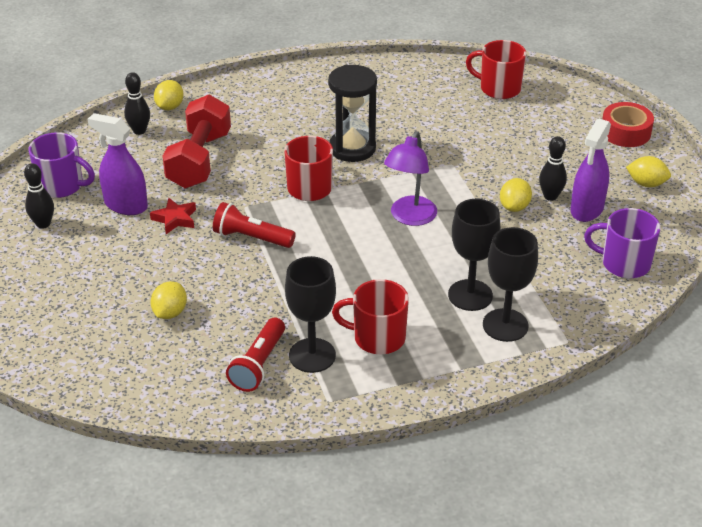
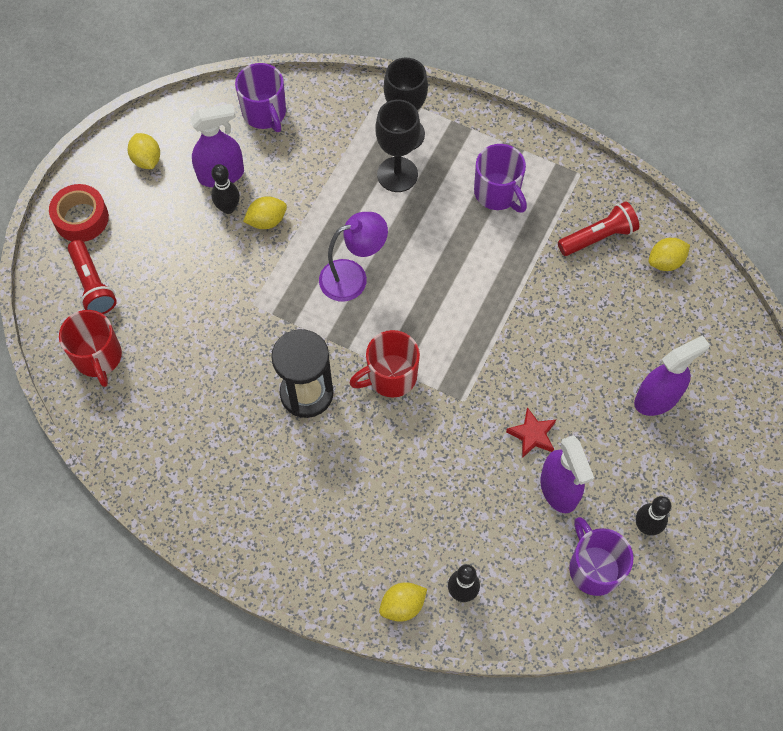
camera: 135 degrees left, 25 degrees up
yellow lemon [150,281,187,319] -> yellow lemon moved to [649,238,690,271]
red dumbbell [162,94,231,188] -> none
red flashlight [213,202,296,248] -> red flashlight moved to [68,240,117,314]
black goblet [285,256,336,373] -> none
red mug [332,279,409,354] -> purple mug [474,144,527,213]
none -> purple spray bottle [634,335,710,416]

